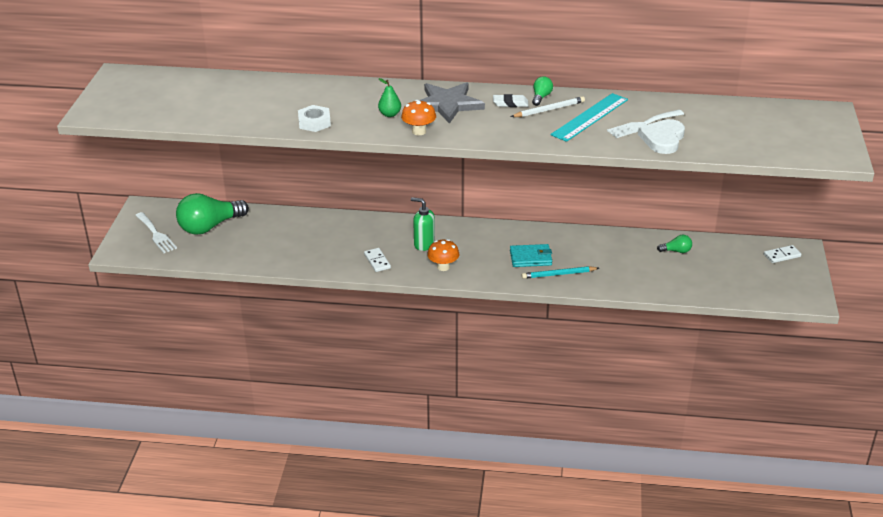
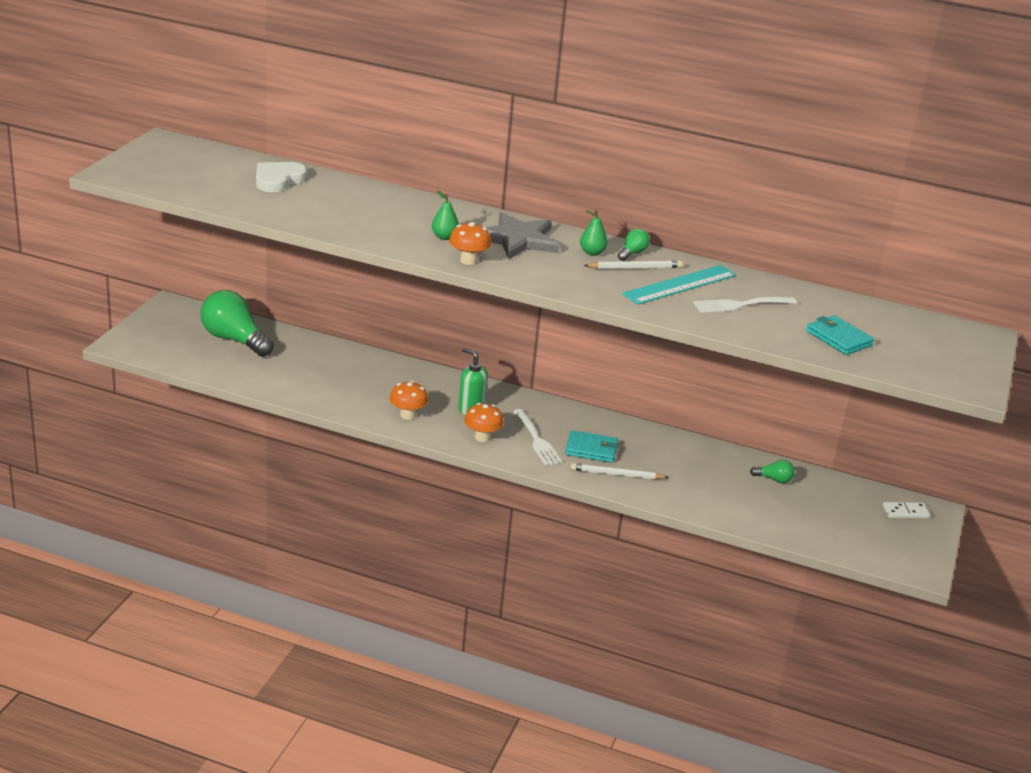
camera: 10 degrees right, 5 degrees down
white fork [135,212,177,253] -> white fork moved to [513,409,562,466]
green light bulb [176,193,249,235] -> green light bulb turned 60 degrees clockwise [200,290,274,357]
white nut [298,105,331,132] -> none
white domino [364,248,391,272] -> orange mushroom [390,381,428,420]
white eraser [493,94,528,107] -> green pear [580,211,608,256]
turquoise pencil [522,266,599,279] -> white pencil [570,463,669,479]
white heart [638,119,685,154] -> white heart moved to [256,162,307,192]
none -> turquoise wallet [806,315,874,355]

